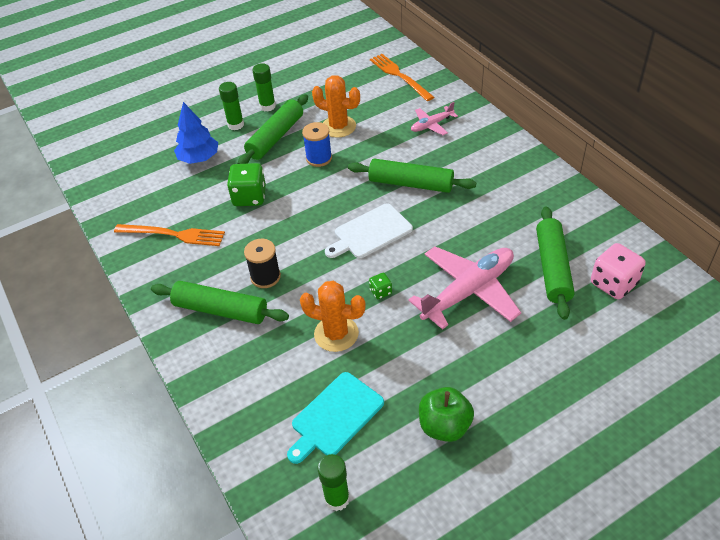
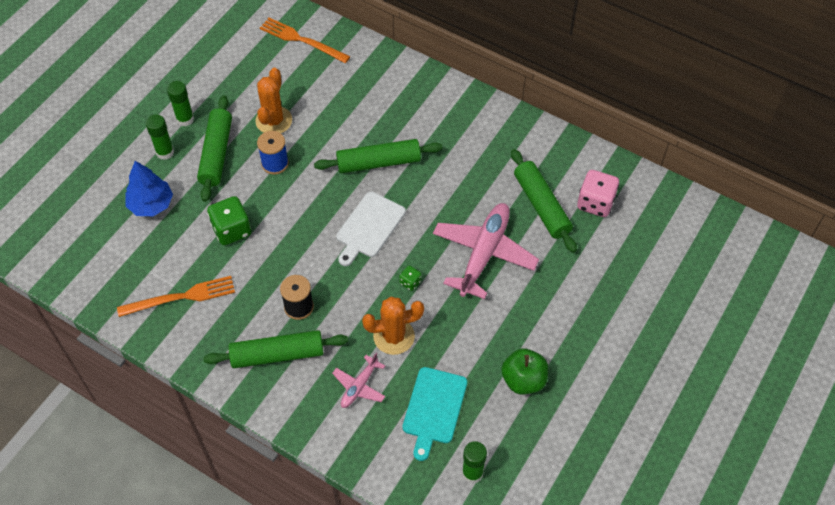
camera: 30 degrees left, 10 degrees up
orange cactus [312,75,360,137] -> orange cactus turned 75 degrees counterclockwise [255,68,292,133]
pink plane [411,102,458,135] -> pink plane moved to [332,353,385,408]

